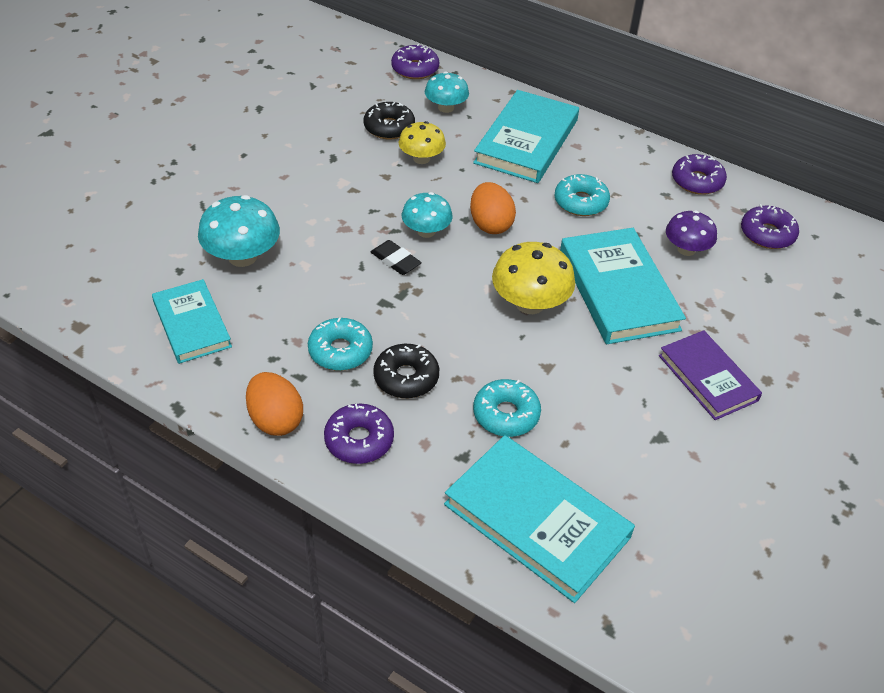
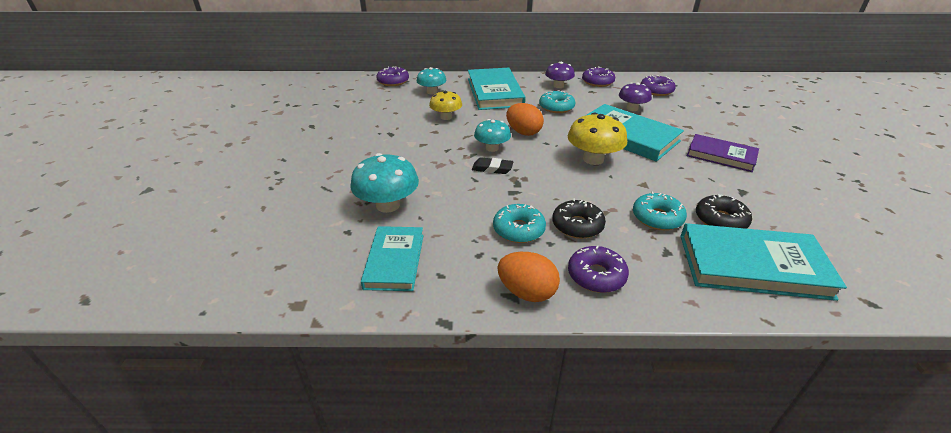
camera: 30 degrees left, 10 degrees down
turquoise book [152,279,232,364] -> turquoise book turned 60 degrees clockwise [361,226,424,291]
black donut [363,102,415,140] -> black donut moved to [696,194,752,229]
none -> purple mushroom [545,62,575,88]

